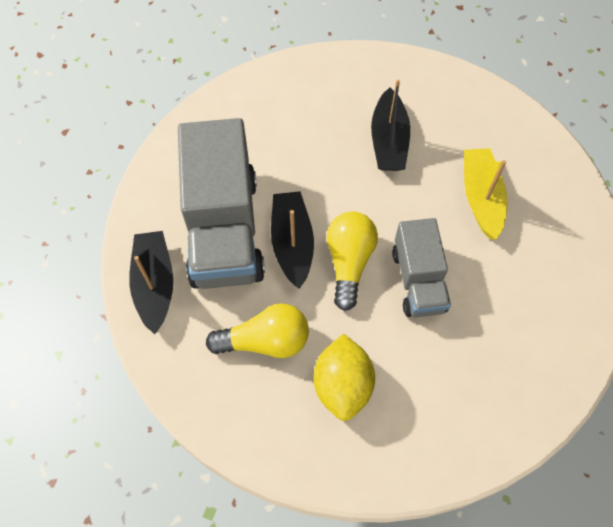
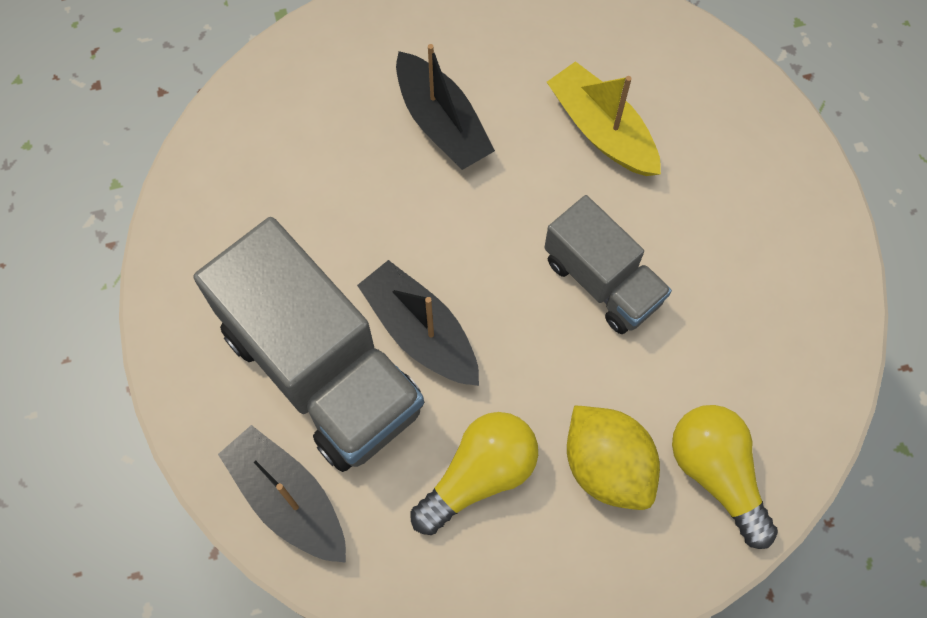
camera: 35 degrees left, 5 degrees up
yellow light bulb [327,211,378,311] -> yellow light bulb moved to [672,405,778,549]

